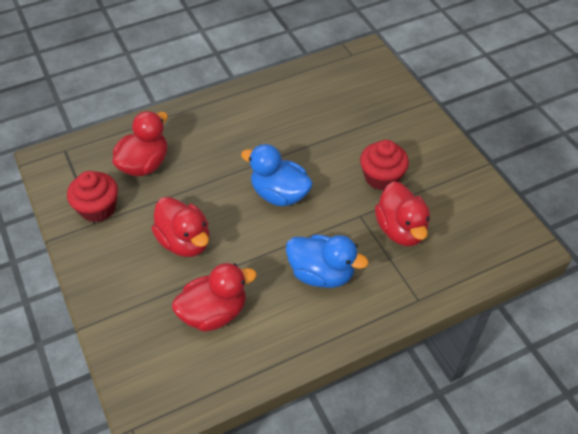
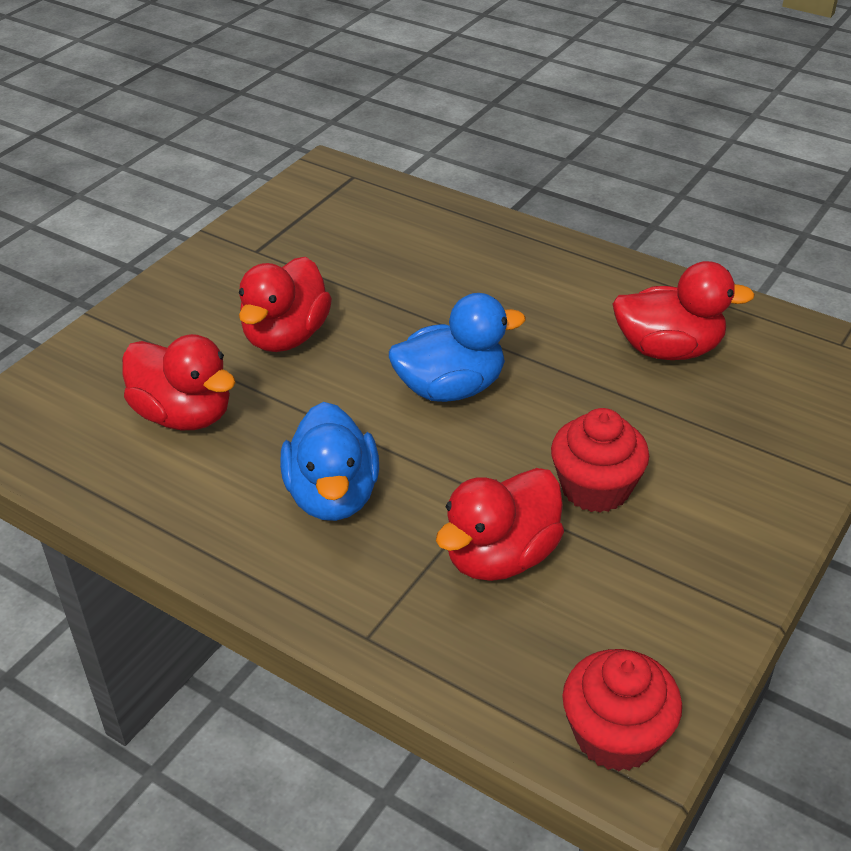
camera: 60 degrees right, 10 degrees down
red cupcake [67,171,118,222] -> red cupcake moved to [562,649,682,771]
red duck [112,111,168,176] -> red duck moved to [613,261,755,360]
blue duck [241,144,313,206] -> blue duck turned 75 degrees clockwise [389,293,525,402]

